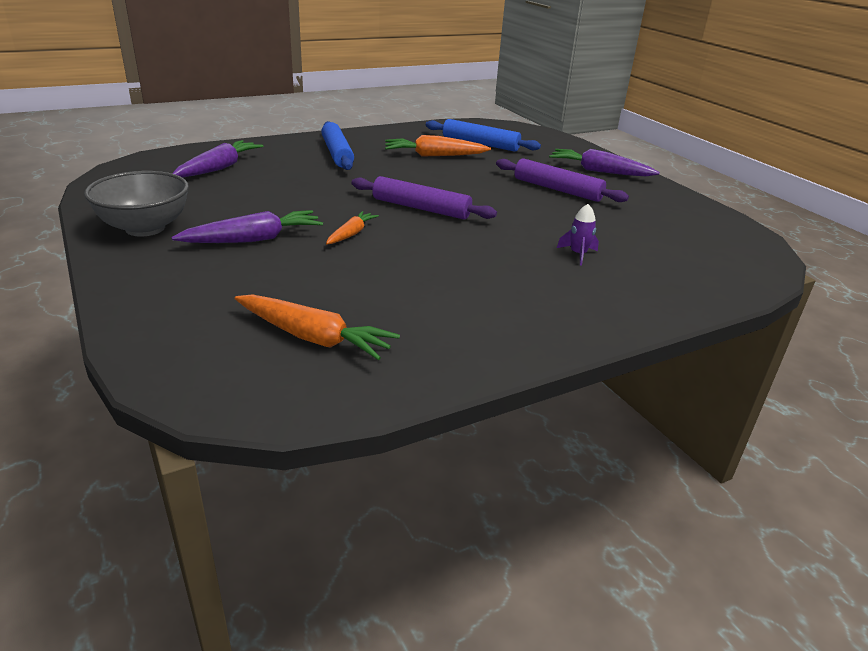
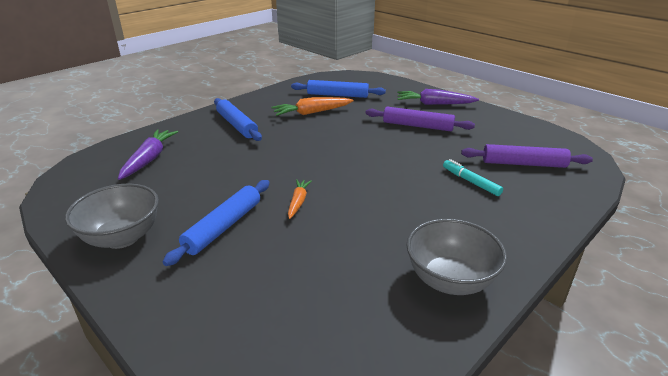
camera: 15 degrees left, 0 degrees up
purple carrot [172,210,323,243] -> blue rolling pin [163,180,270,266]
orange carrot [235,294,400,360] -> none
purple rolling pin [351,176,497,219] -> purple rolling pin moved to [461,144,593,168]
purple rocket [557,204,599,266] -> turquoise marker [443,159,503,196]
none -> grey bowl [406,219,507,295]

